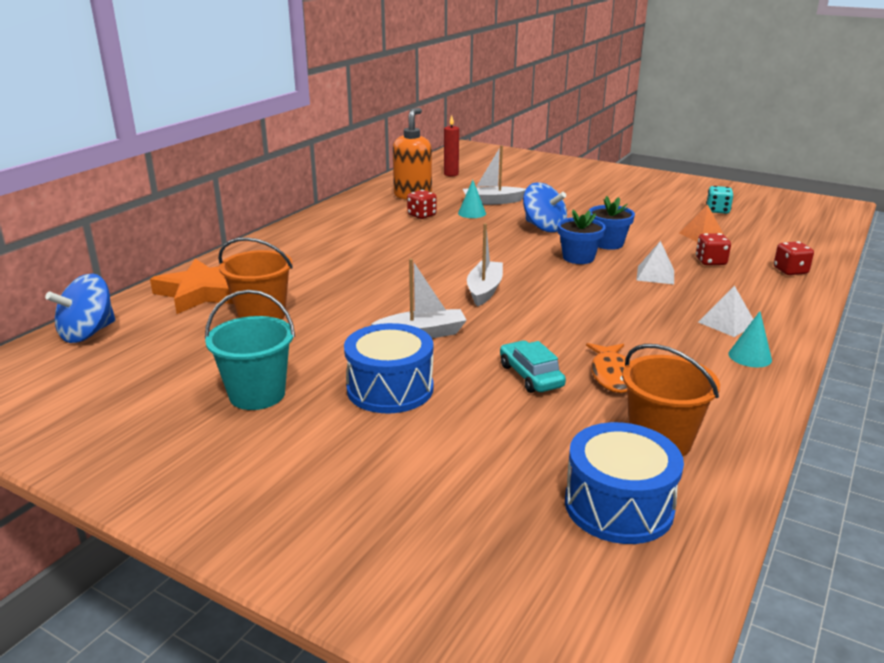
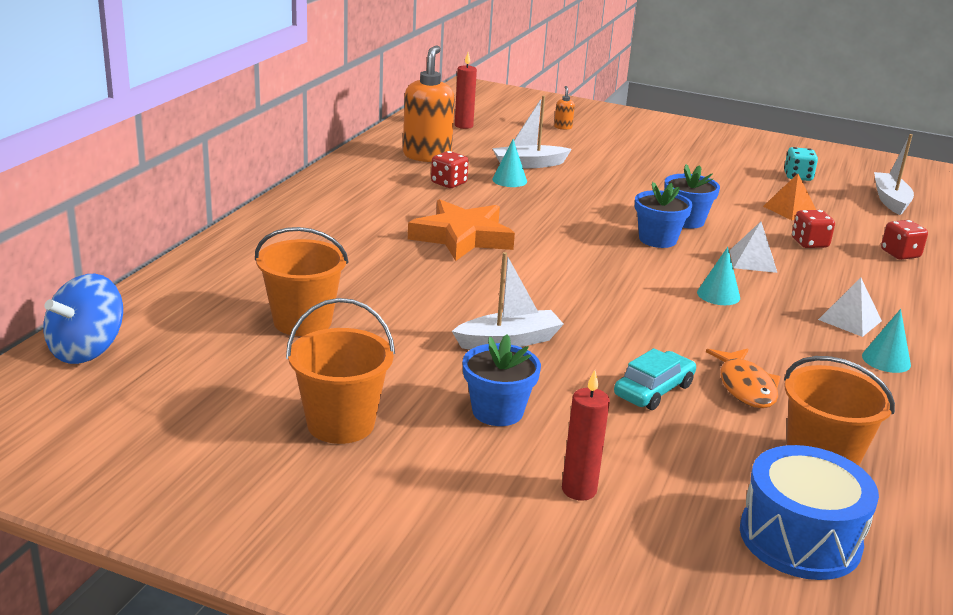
camera: 10 degrees left, 0 degrees up
orange star [150,259,234,314] -> orange star moved to [408,199,515,261]
turquoise bucket [205,290,295,410] -> orange bucket [286,298,395,444]
blue drum [344,323,434,413] -> blue flower pot [463,334,541,426]
white boat [467,223,503,306] -> white boat moved to [874,134,914,215]
turquoise car [500,341,566,393] -> turquoise car turned 75 degrees clockwise [614,348,696,410]
blue spinning top [523,182,567,232] -> none
none -> orange soap dispenser [554,86,575,130]
none -> red candle [562,370,610,501]
none -> turquoise cone [697,247,740,305]

